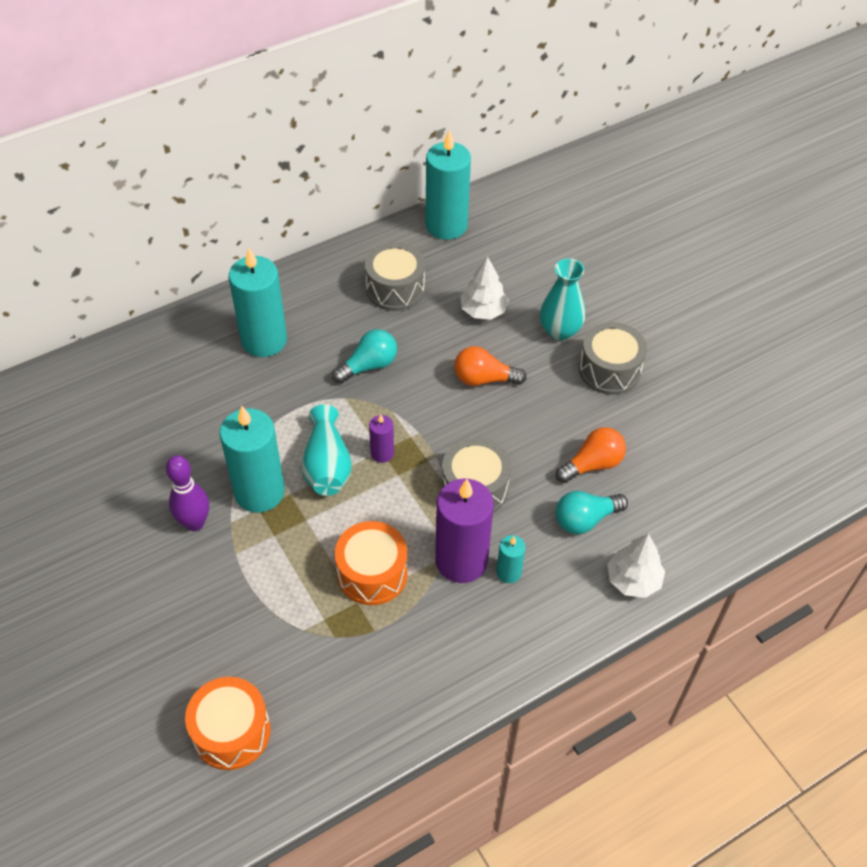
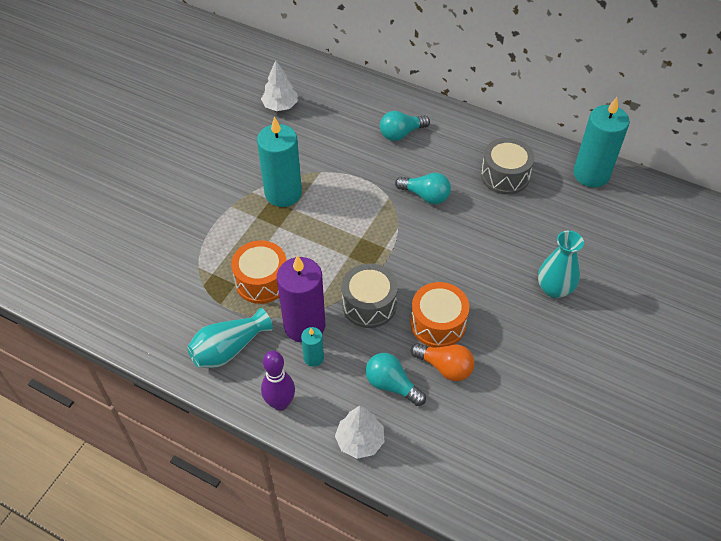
camera: 60 degrees right, 0 degrees up
purple bowling pin [166,455,209,531] -> purple bowling pin moved to [261,351,295,411]
orange drum [185,677,270,770] -> orange drum moved to [410,282,469,347]
turquoise candle [229,248,287,357] -> turquoise light bulb [380,111,430,141]
turquoise vase [301,404,352,496] -> turquoise vase moved to [187,308,273,368]
purple candle [369,414,394,463] -> none
orange light bulb [454,346,527,386] -> none
white tree [461,256,509,320] -> white tree moved to [261,60,298,111]
grey drum [579,322,647,395] -> none

